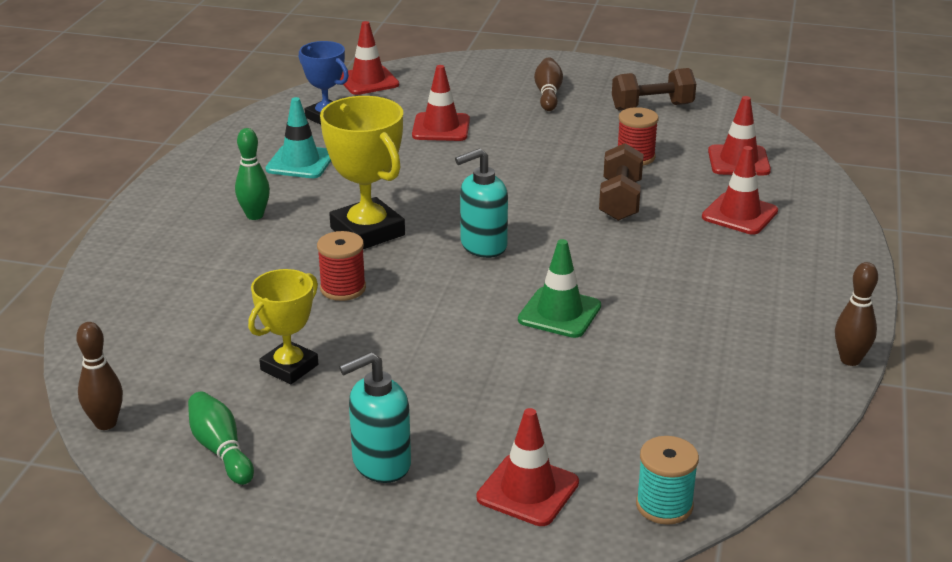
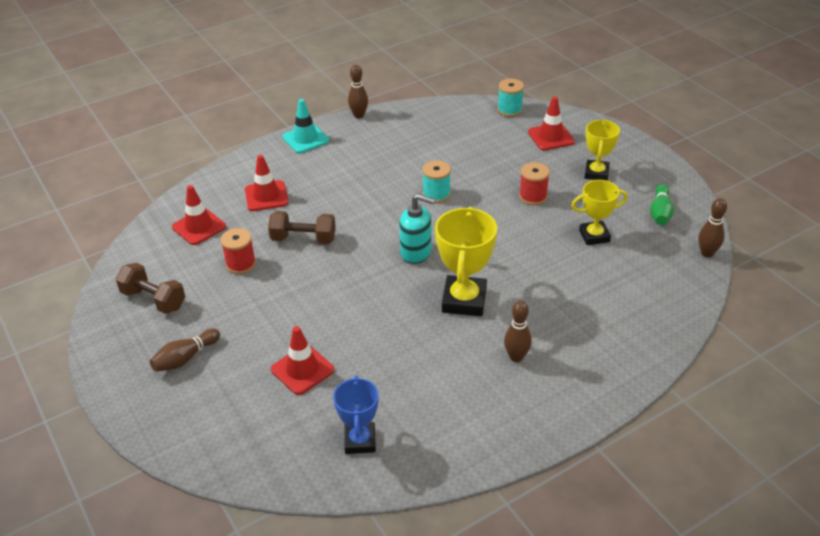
camera: 135 degrees left, 10 degrees up
green bowling pin [235,128,270,220] -> brown bowling pin [504,301,532,362]
turquoise traffic cone [265,97,331,178] -> turquoise traffic cone moved to [282,99,329,153]
red spool [317,231,366,301] -> red spool moved to [519,162,550,205]
turquoise soap dispenser [339,352,411,483] -> yellow trophy [585,120,620,181]
red traffic cone [340,21,399,95] -> none
green traffic cone [518,239,601,338] -> turquoise spool [422,160,451,203]
brown dumbbell [599,143,644,221] -> brown dumbbell turned 45 degrees clockwise [268,211,336,244]

